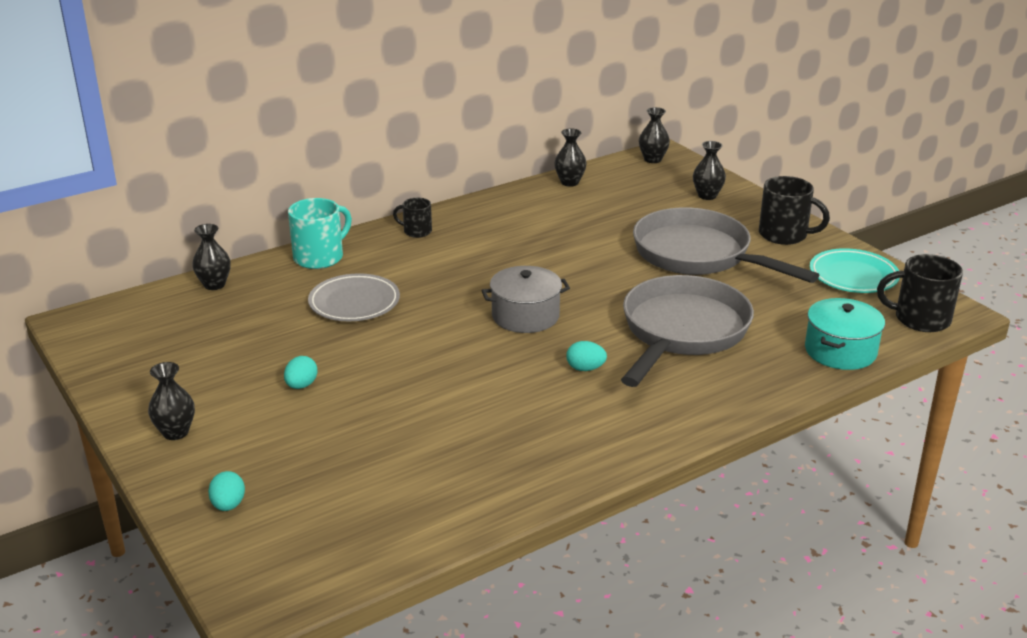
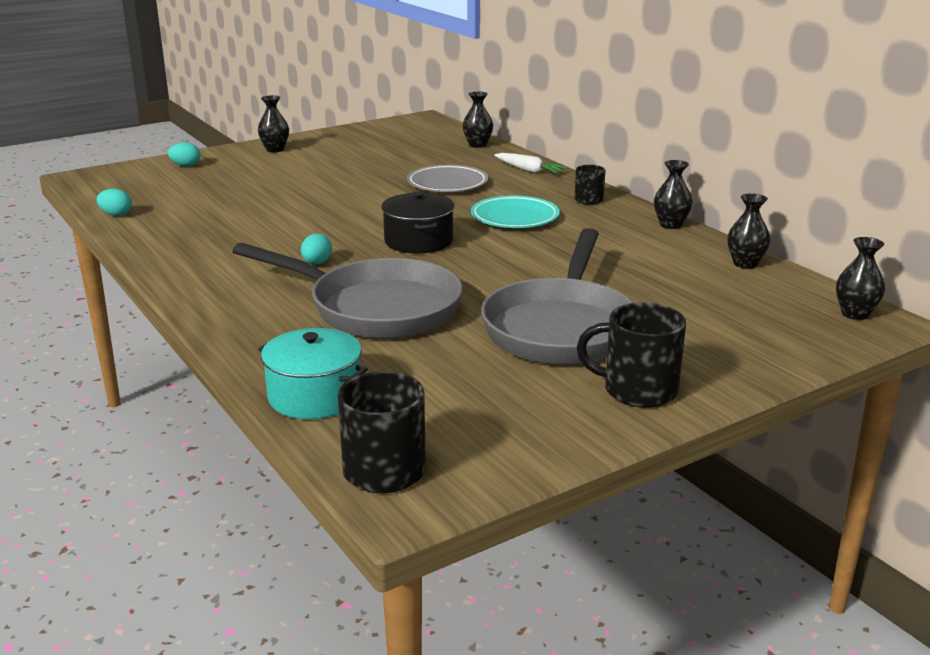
camera: 90 degrees right, 5 degrees down
turquoise egg [284,356,317,389] -> turquoise egg moved to [97,189,132,216]
turquoise mug [288,198,352,269] -> white carrot [494,153,567,174]
grey pot [482,266,570,333] -> black pot [381,191,455,253]
grey pan [633,208,819,283] -> grey pan turned 150 degrees clockwise [481,228,633,365]
black vase [693,141,726,200] -> black vase moved to [654,160,692,229]
black mug [759,176,830,245] -> black mug turned 75 degrees clockwise [577,302,686,408]
turquoise plate [810,248,900,293] -> turquoise plate moved to [471,195,560,228]

